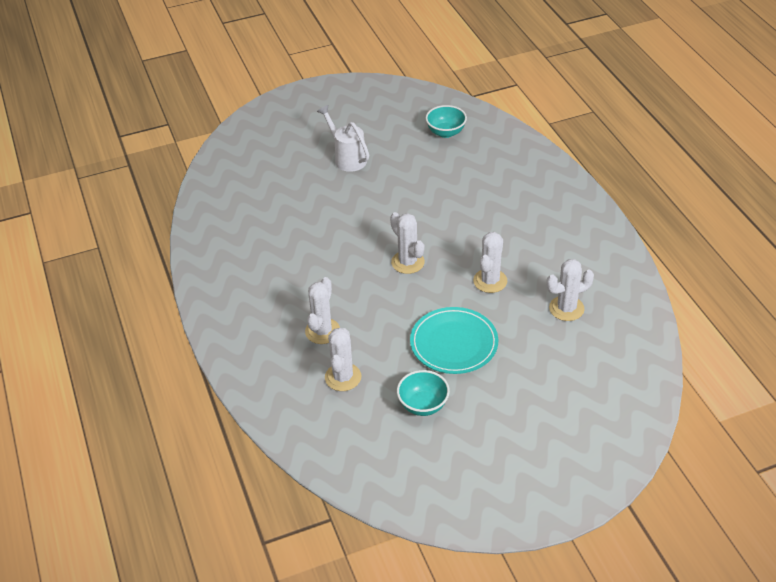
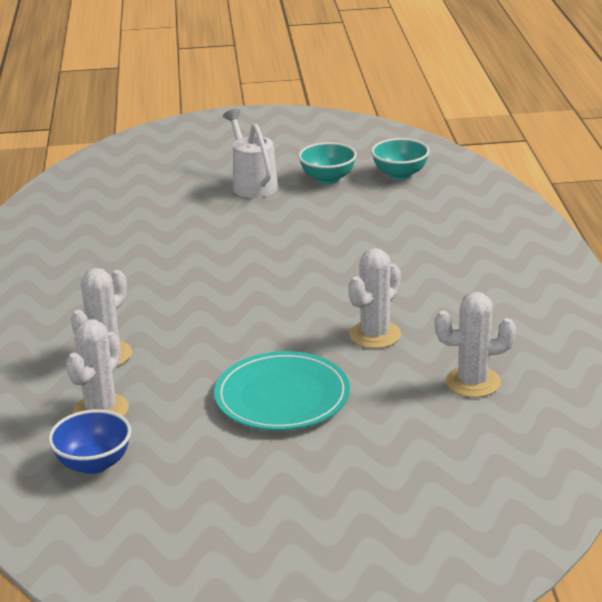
camera: 15 degrees right, 15 degrees down
white cactus [390,212,425,274] -> none
turquoise bowl [397,370,450,416] -> turquoise bowl moved to [298,142,357,184]
none -> blue bowl [48,409,131,474]

